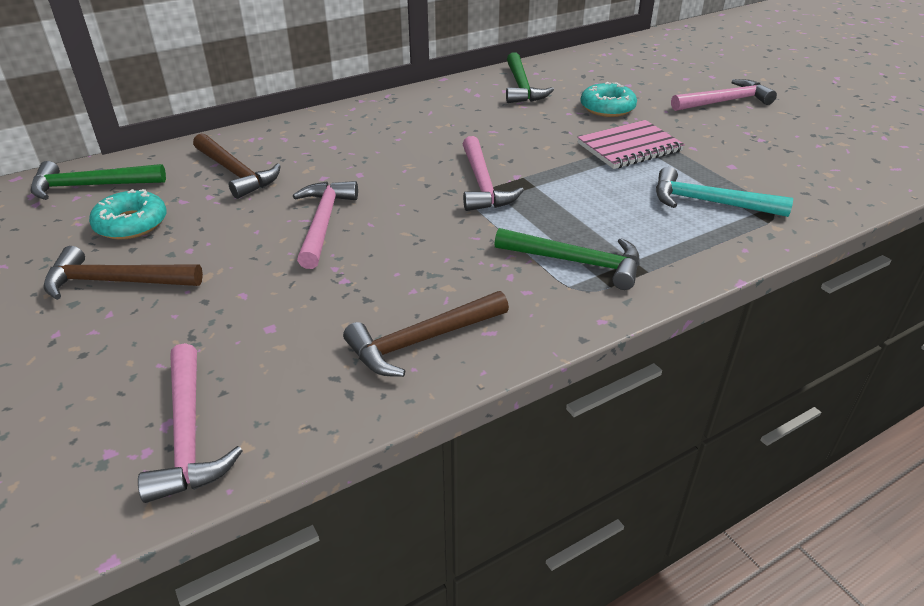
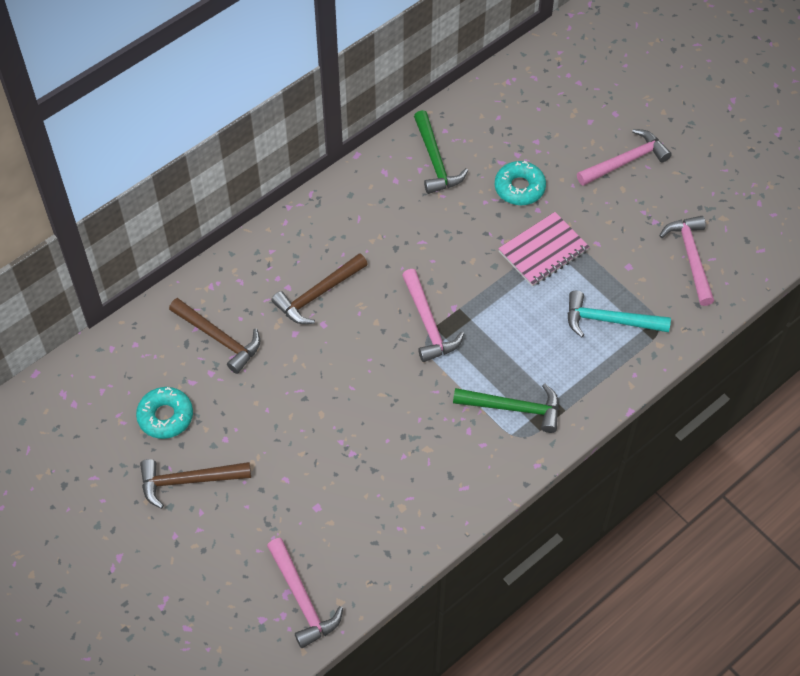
camera: 10 degrees left, 20 degrees up
green hammer [31,161,166,200] -> none
pink hammer [293,181,358,269] -> pink hammer moved to [660,216,714,306]
brown hammer [343,291,509,377] -> brown hammer moved to [271,253,368,324]

